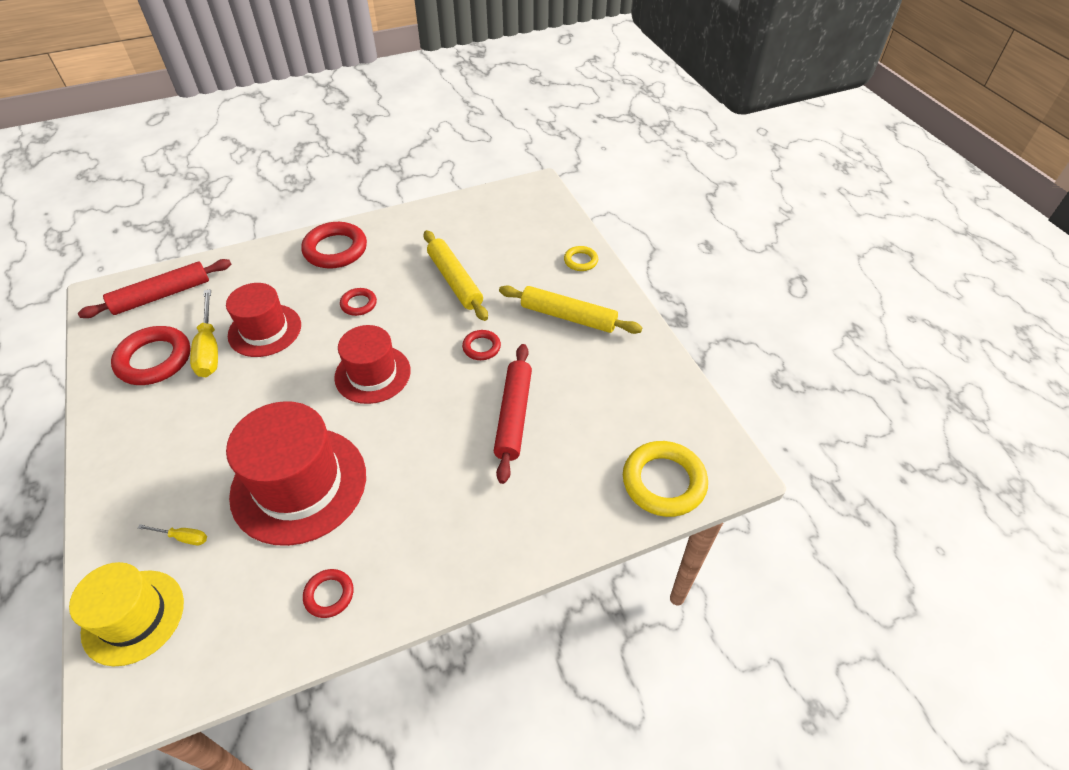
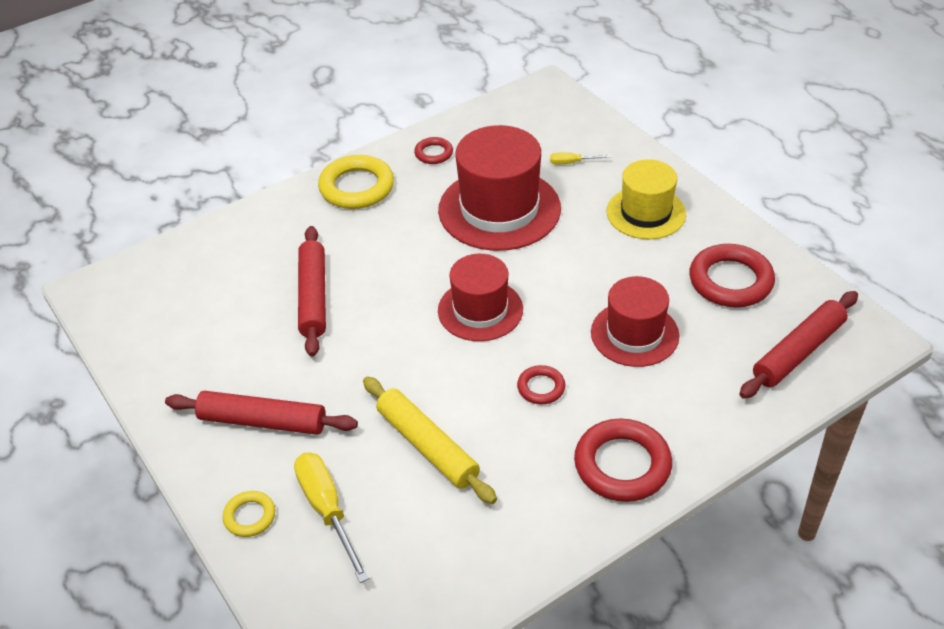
camera: 170 degrees right, 5 degrees down
yellow hat [69,562,184,666] -> yellow hat moved to [607,159,686,239]
yellow screwdriver [190,289,218,377] -> yellow screwdriver moved to [294,453,370,583]
red ring [462,330,501,360] -> none
yellow rolling pin [499,285,642,334] -> red rolling pin [165,391,358,435]
yellow ring [623,441,708,517] -> yellow ring moved to [318,155,394,209]

